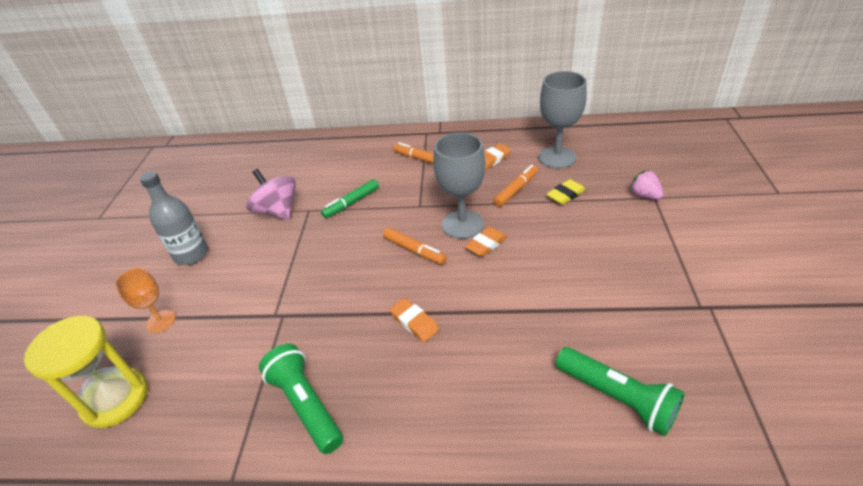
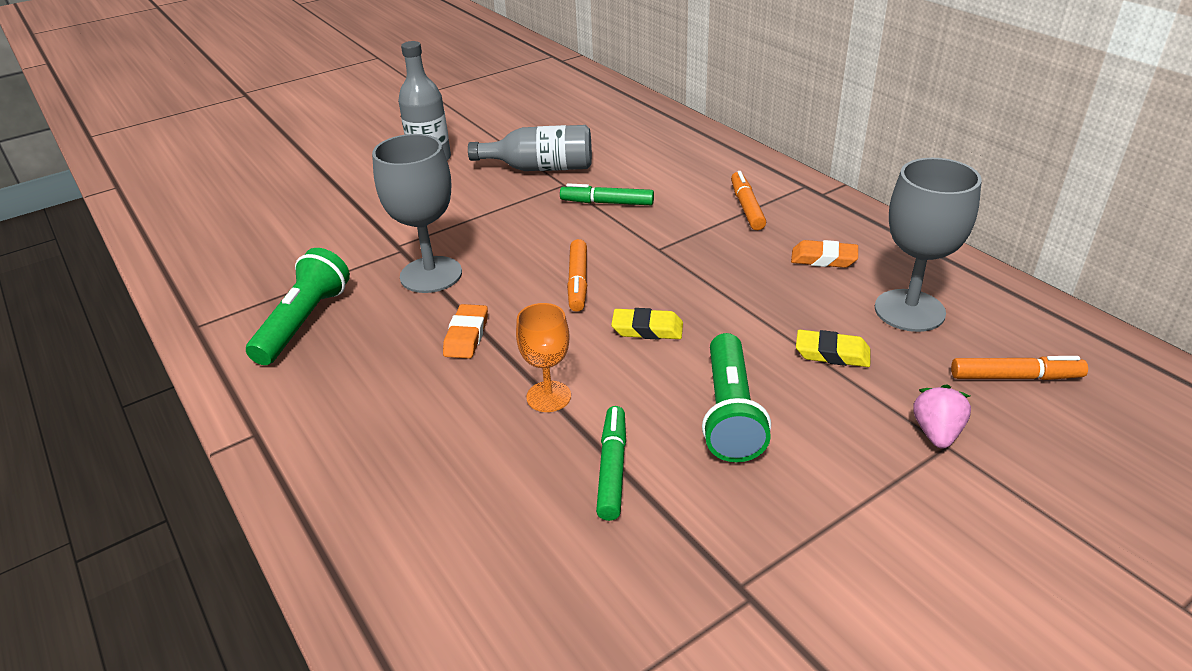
camera: 50 degrees right, 5 degrees down
yellow hourglass [24,316,148,428] -> none
orange goblet [115,267,176,333] -> orange goblet moved to [516,303,571,412]
pink spinning top [246,169,296,220] -> grey bottle [468,125,592,171]
grey goblet [433,132,485,239] -> grey goblet moved to [372,134,462,293]
orange eraser [465,227,507,257] -> yellow eraser [611,308,683,340]
orange marker [493,165,538,207] -> orange marker moved to [951,356,1088,380]
green flashlight [555,347,685,436] -> green flashlight moved to [702,333,771,462]
none -> green marker [596,406,626,521]

